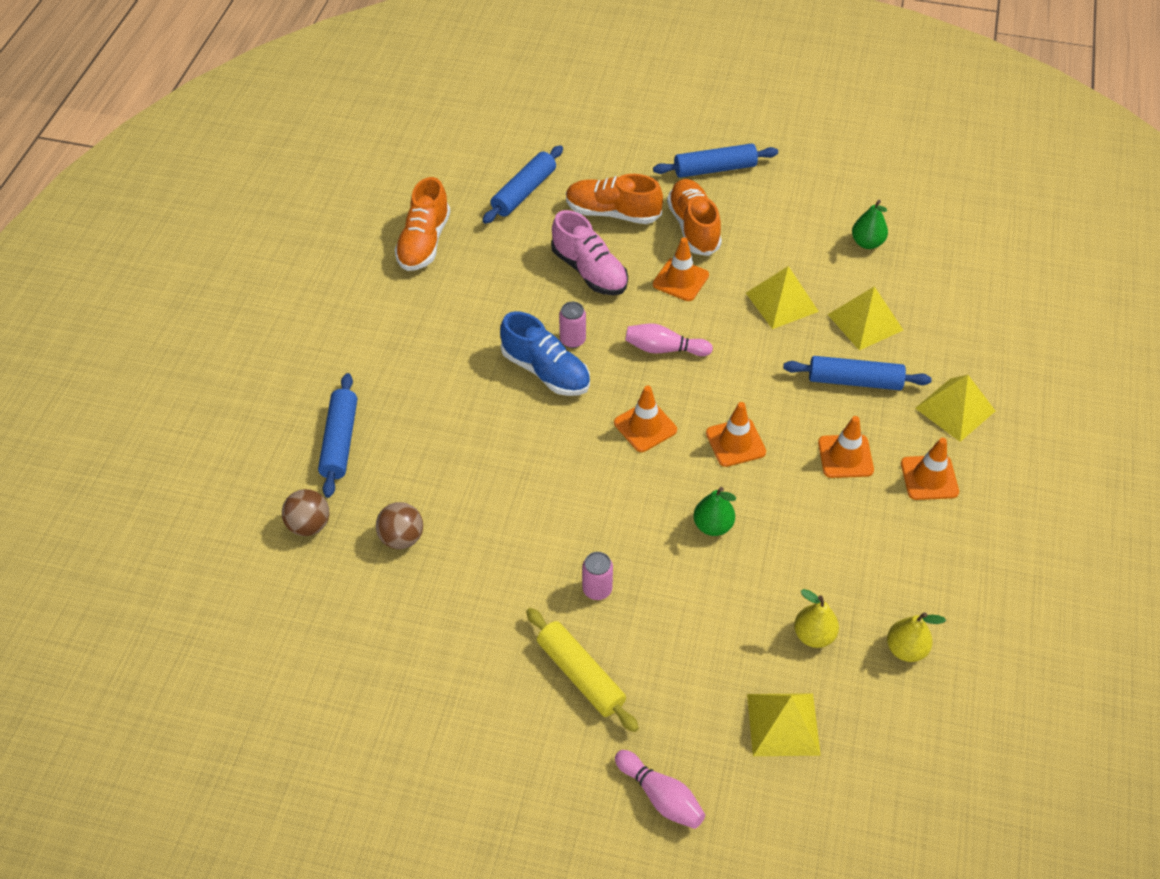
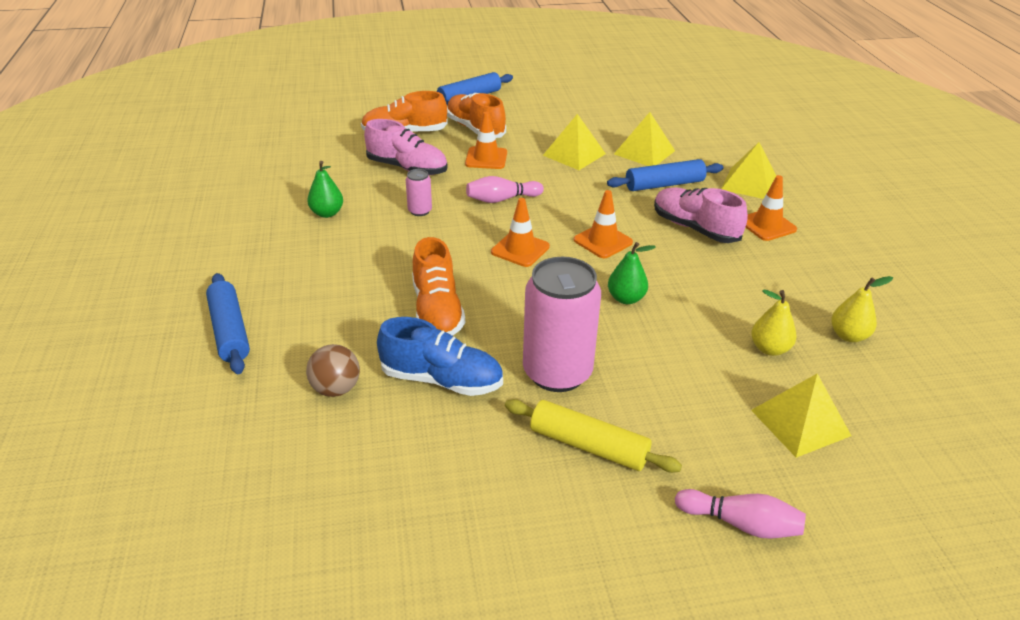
camera: 25 degrees left, 15 degrees down
brown ball [282,489,329,536] -> none
orange shoe [394,177,450,271] -> orange shoe moved to [412,237,465,336]
blue rolling pin [482,145,563,224] -> none
blue shoe [500,311,590,396] -> blue shoe moved to [377,317,503,396]
pink can [582,552,613,600] -> pink can [523,257,601,392], size x2.24
orange traffic cone [818,416,874,478] -> pink shoe [654,187,748,243]
green pear [852,200,888,249] -> green pear moved to [307,161,343,218]

